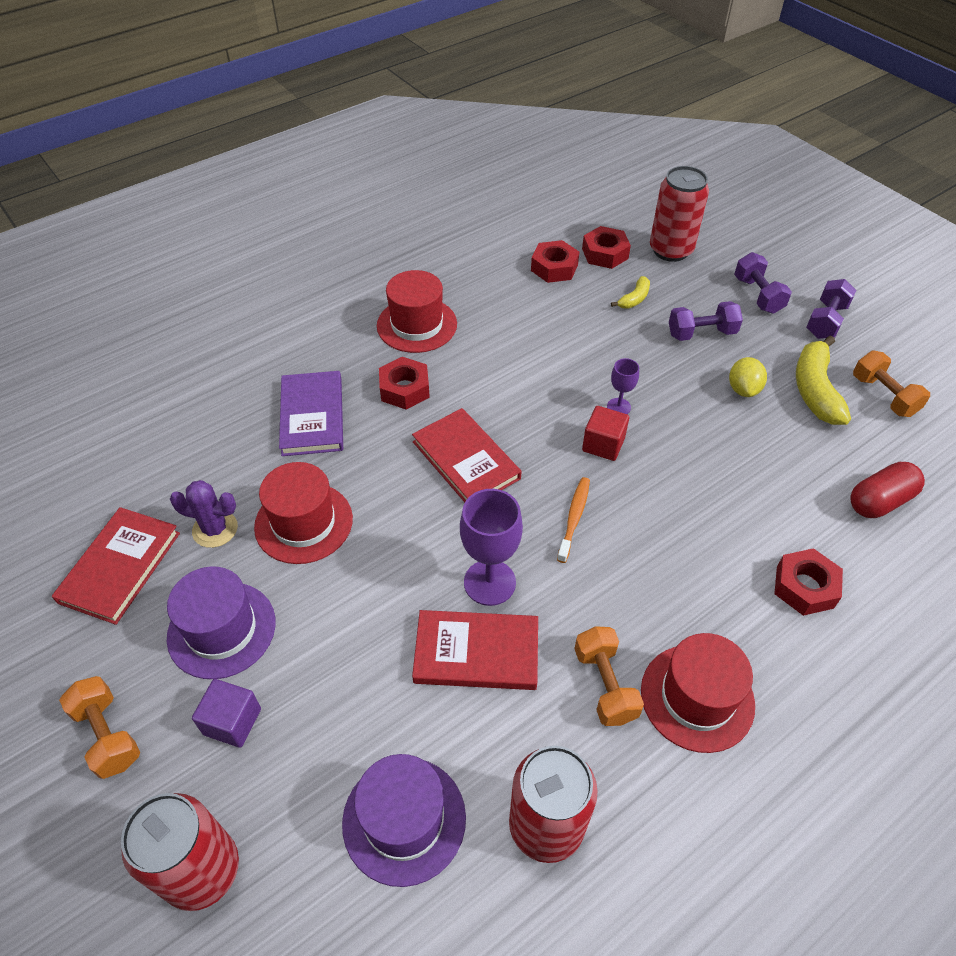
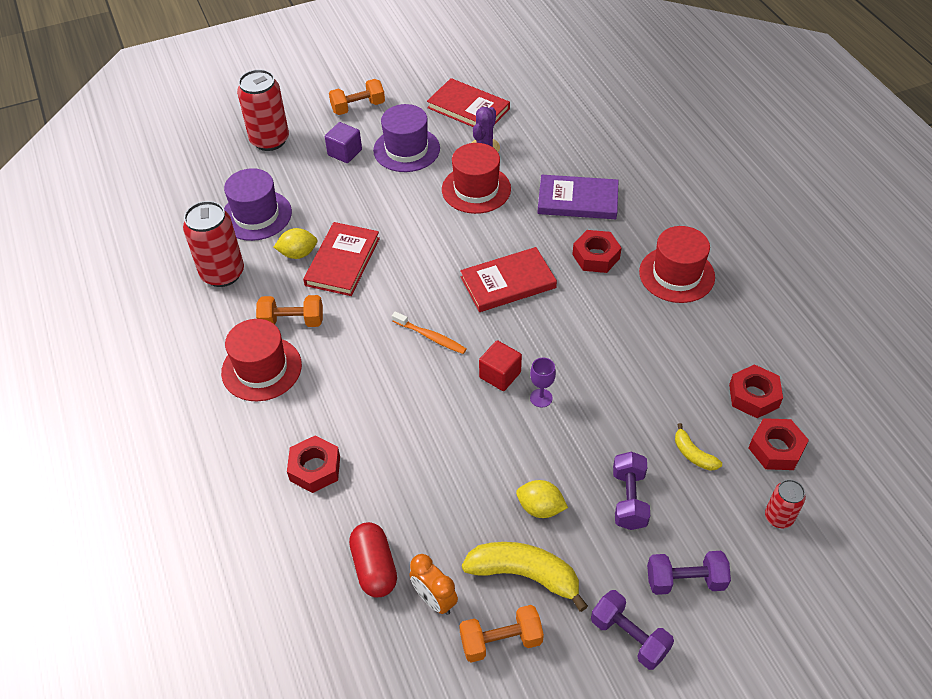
camera: 105 degrees right, 0 degrees up
purple goblet [460,489,523,606] -> none
red can [650,166,709,262] -> red can [765,479,806,528], size x0.54
none -> yellow lemon [274,228,318,259]
none -> orange clock [409,554,458,615]

